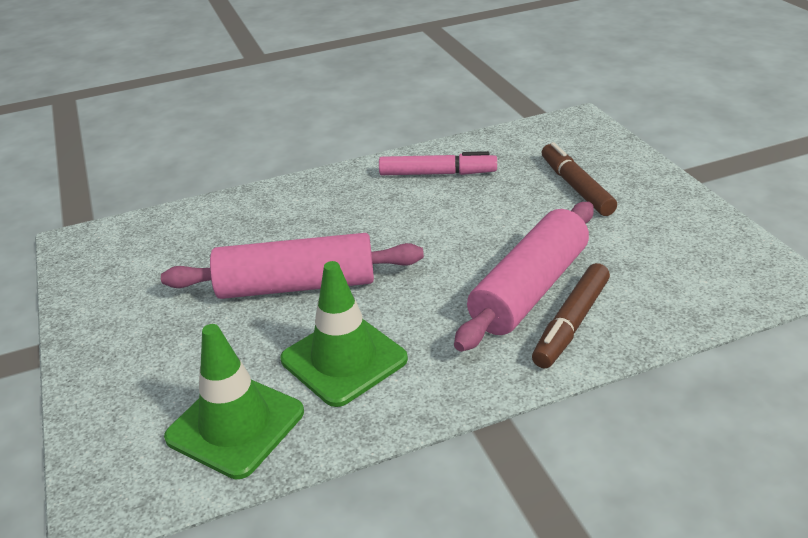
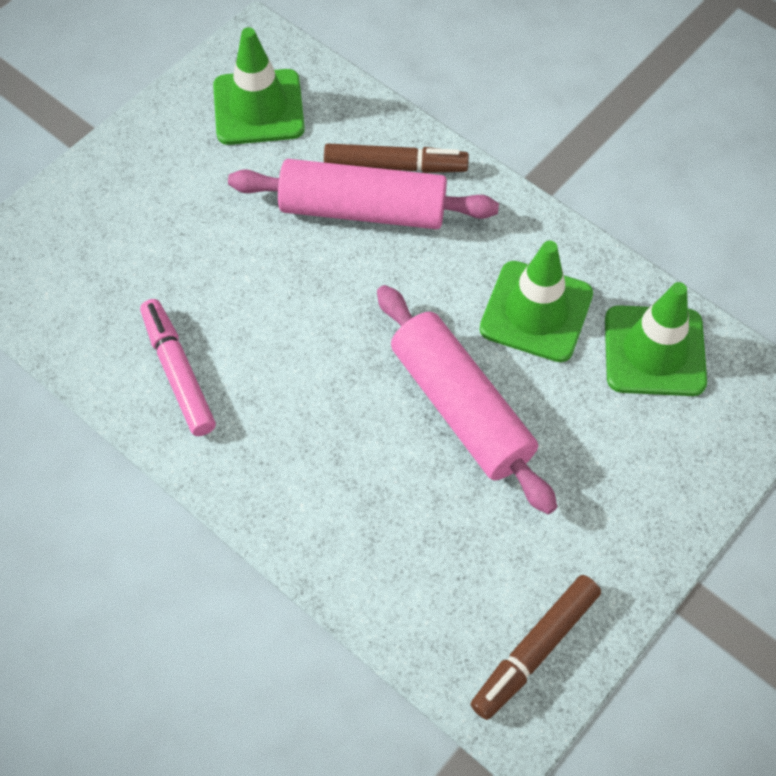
camera: 120 degrees left, 25 degrees up
brown marker [542,142,617,216] -> brown marker moved to [471,575,601,720]
none -> green traffic cone [213,27,305,145]

